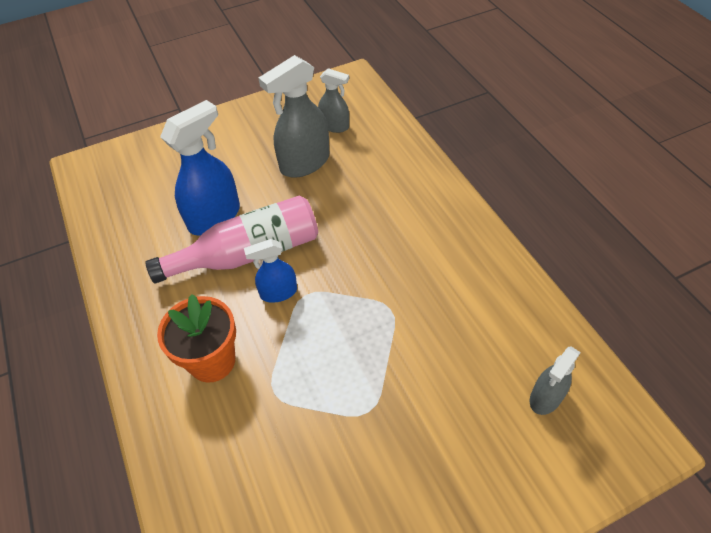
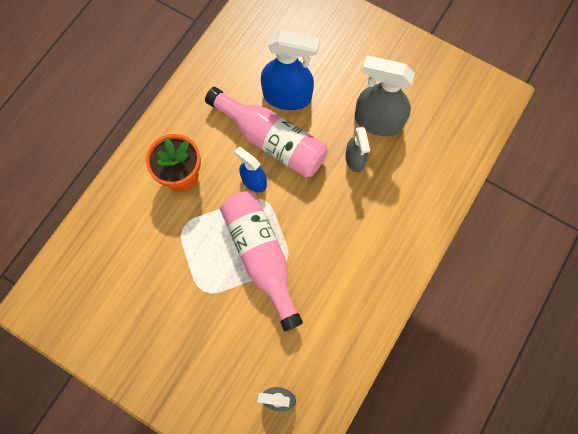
camera: 55 degrees right, 20 degrees up
grey spray bottle [318,68,349,133] -> grey spray bottle moved to [345,127,370,172]
none -> pink bottle [220,191,303,331]

